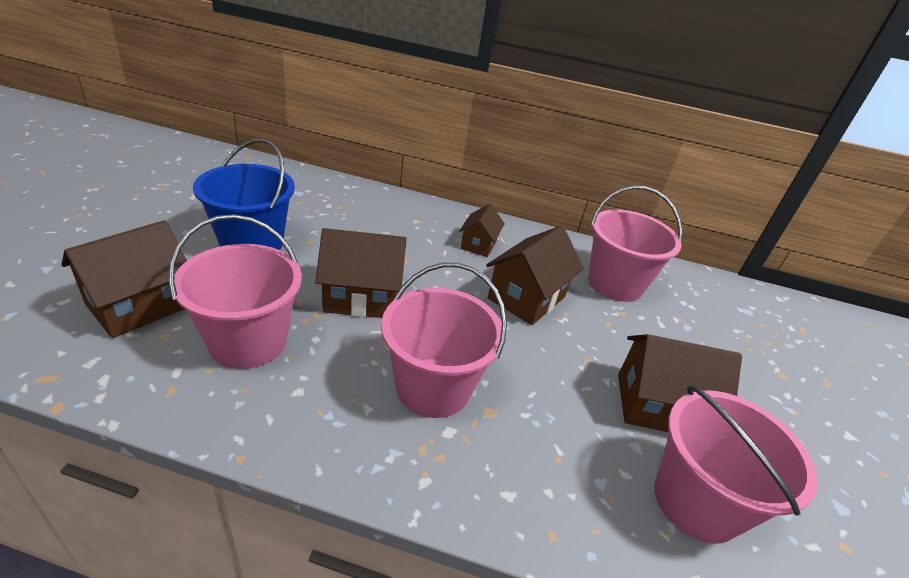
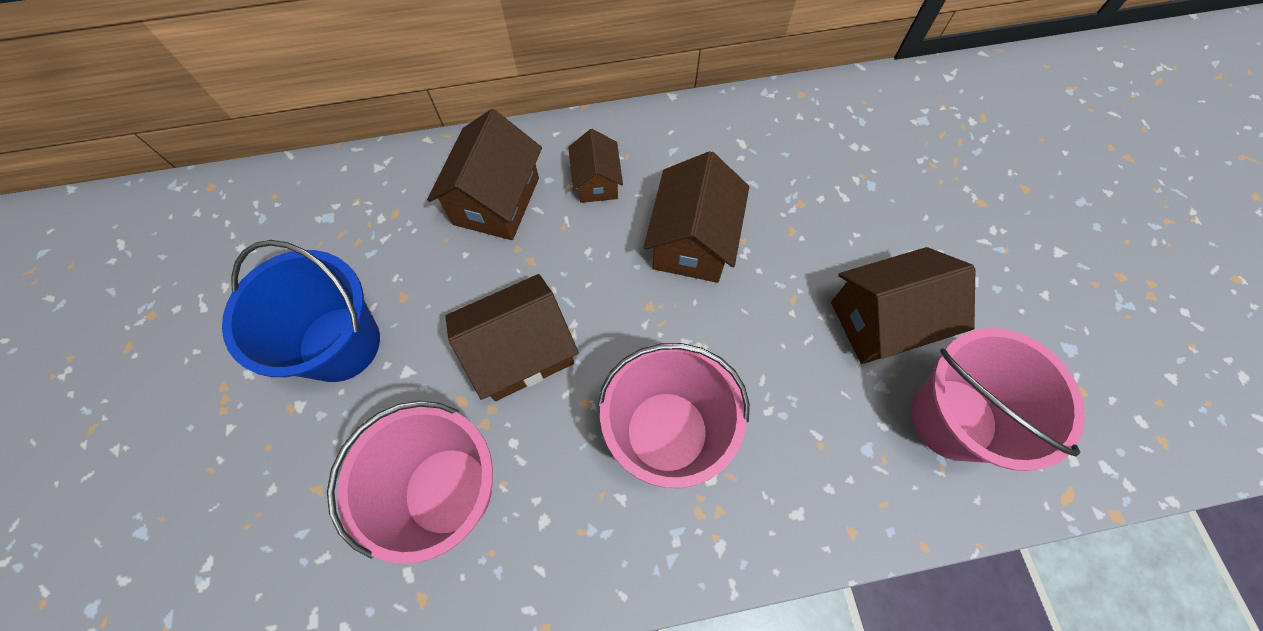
camera: 20 degrees left, 30 degrees up
brown house [61,220,187,338] -> brown house moved to [427,109,542,240]
pink bucket [588,186,683,302] -> none

